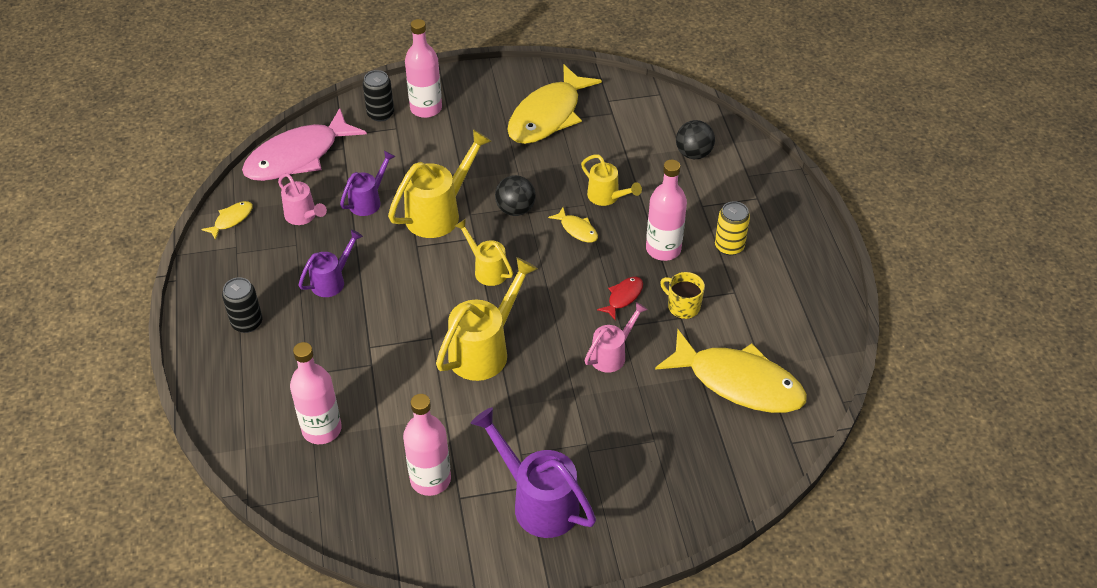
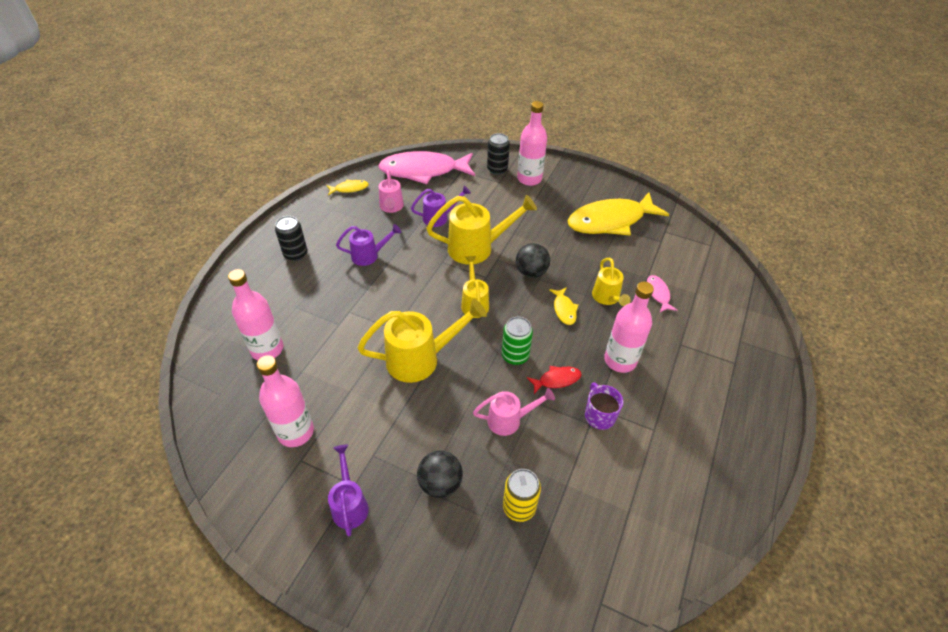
camera: 35 degrees right, 0 degrees up
purple watering can [471,407,596,538] -> purple watering can [328,445,369,536], size x0.59
yellow fish [655,330,807,413] -> none
yellow mug [660,272,705,319] -> purple mug [585,382,623,430]
black ball [676,120,715,159] -> black ball moved to [417,451,463,498]
yellow can [715,201,750,255] -> yellow can moved to [503,469,541,522]
none -> green can [502,317,533,365]
none -> pink fish [647,275,677,312]

